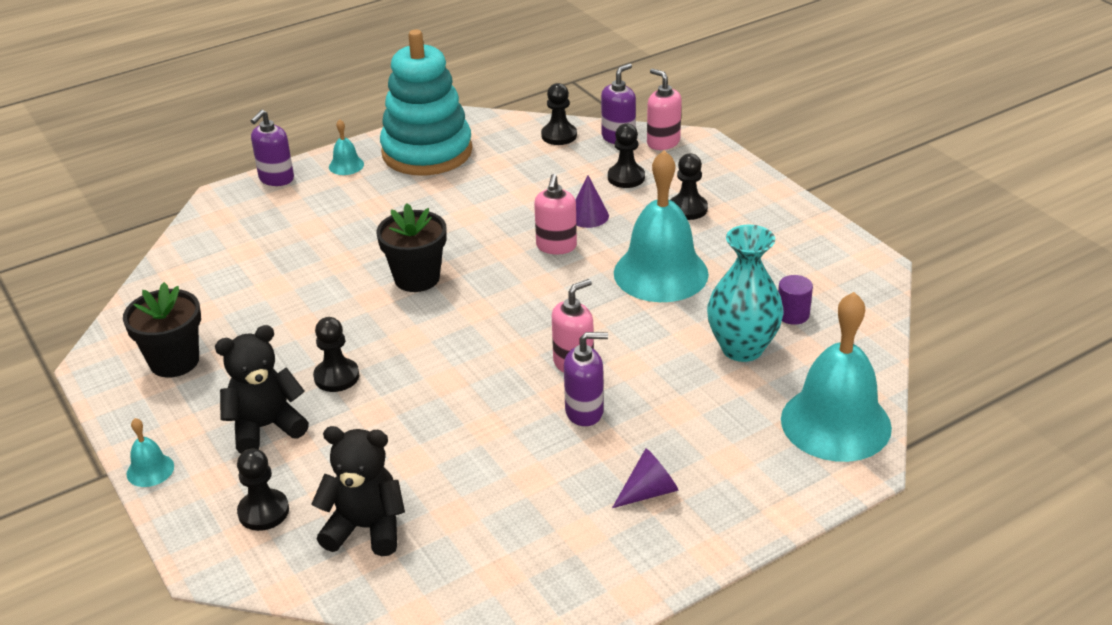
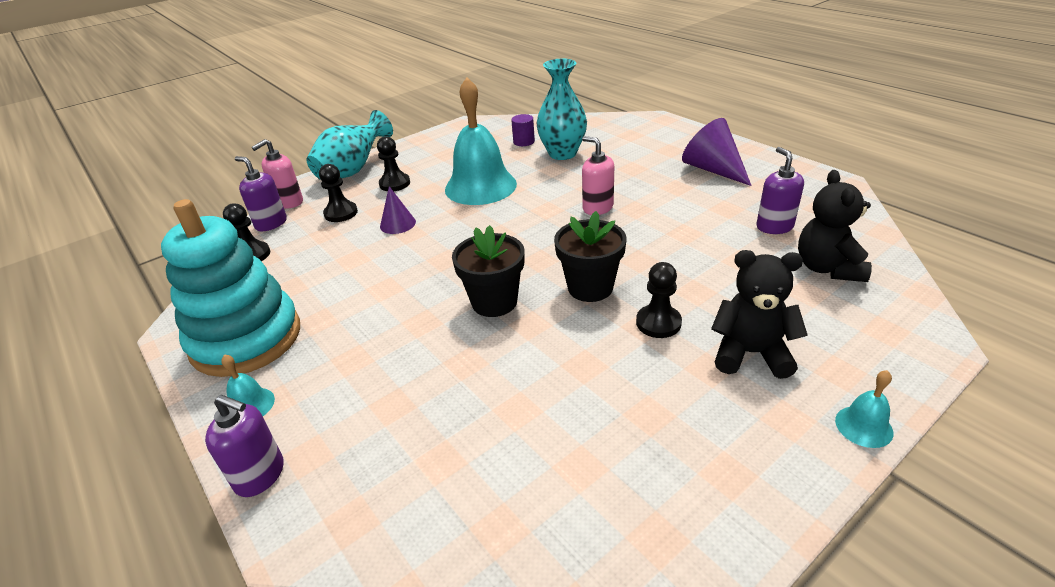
camera: 95 degrees left, 0 degrees up
black flower pot [123,282,201,378] -> black flower pot moved to [554,211,626,302]
black teddy bear [215,325,309,454] -> black teddy bear turned 135 degrees clockwise [711,250,808,379]
black pawn [237,449,289,531] -> none
pink soap dispenser [534,174,577,254] -> none
purple soap dispenser [564,332,608,426] -> purple soap dispenser moved to [756,147,804,234]
purple cone [612,448,679,508] -> purple cone [682,118,752,186], size x1.67
turquoise bell [781,292,892,462] -> none
none -> turquoise vase [306,110,393,180]

